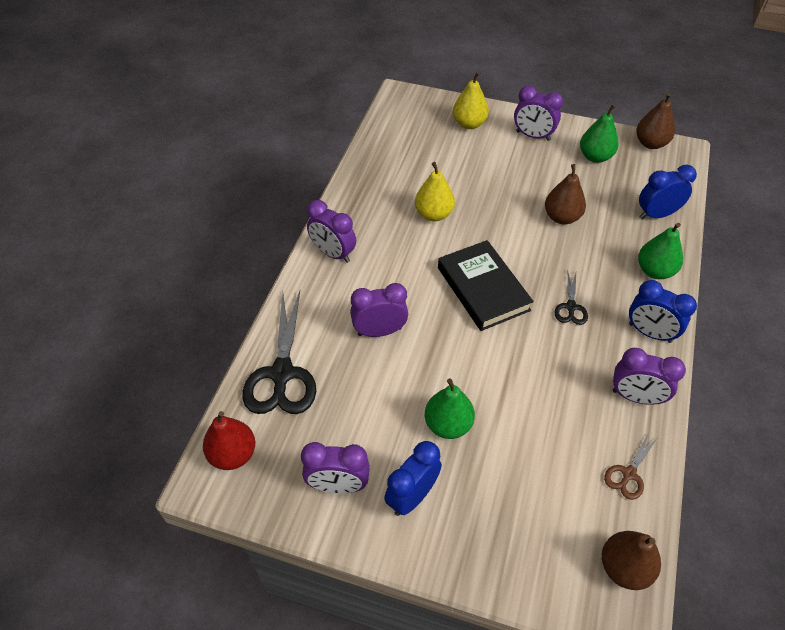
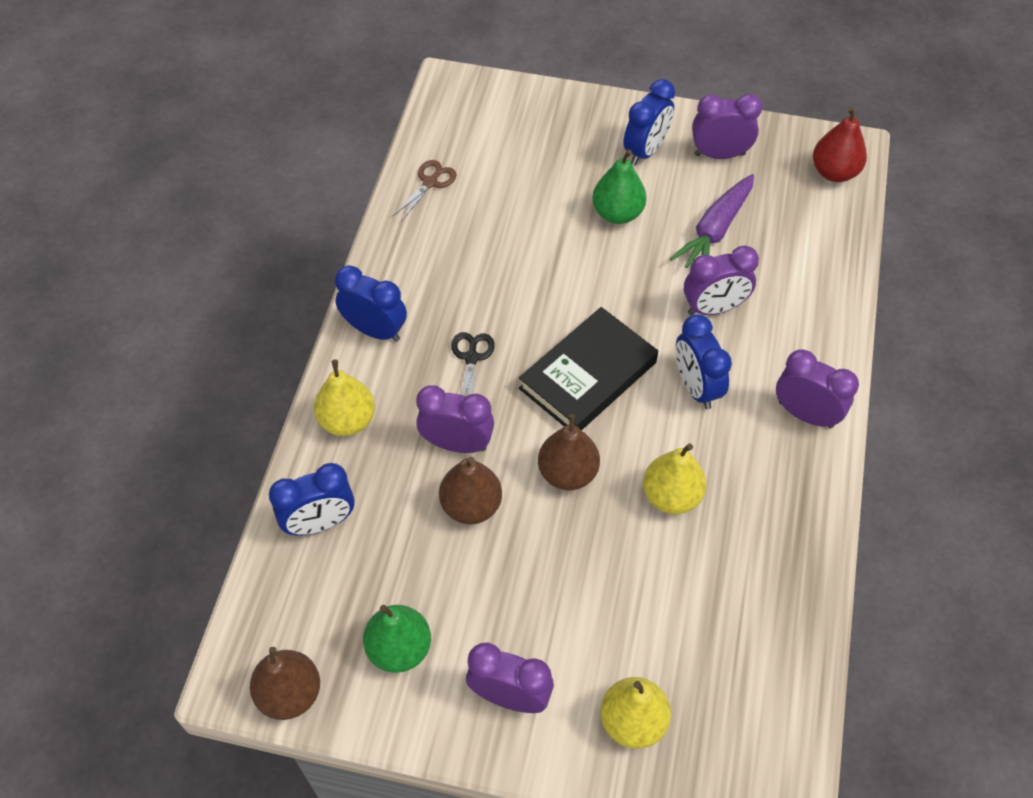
camera: 175 degrees right, 5 degrees up
black scissors [242,291,316,414] -> none
black book [438,240,534,331] -> black book turned 75 degrees clockwise [519,307,658,430]
brown pear [602,531,661,590] -> brown pear moved to [538,414,600,490]
purple clock [613,348,686,405] -> purple clock moved to [416,385,494,453]
green pear [638,223,683,279] -> yellow pear [314,359,375,436]
none -> purple carrot [670,174,754,268]
none -> blue clock [676,314,732,409]

